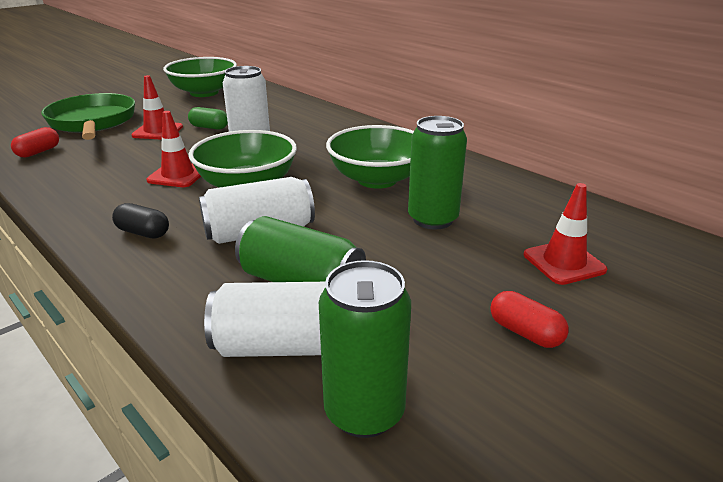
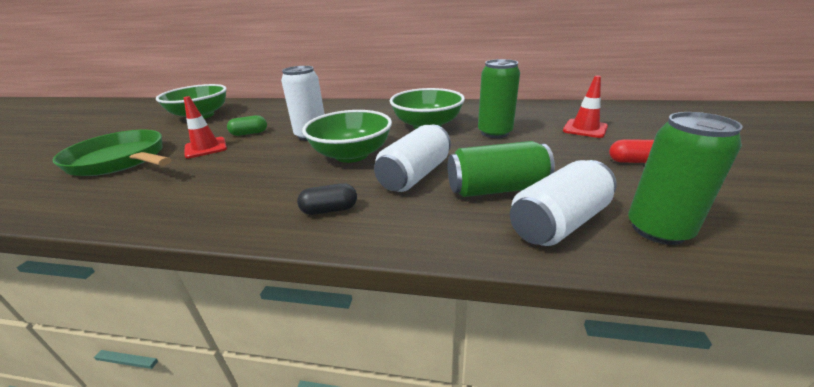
camera: 35 degrees left, 0 degrees up
red capsule [11,127,59,158] -> none
red traffic cone [146,111,201,187] -> none

